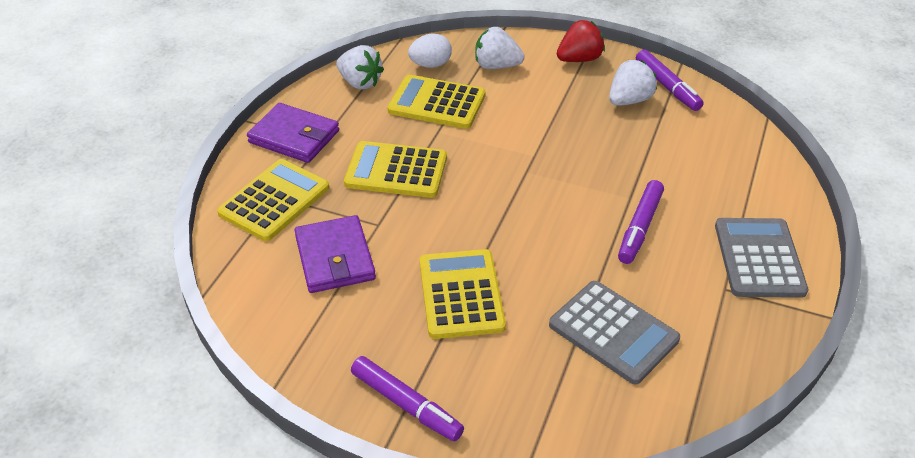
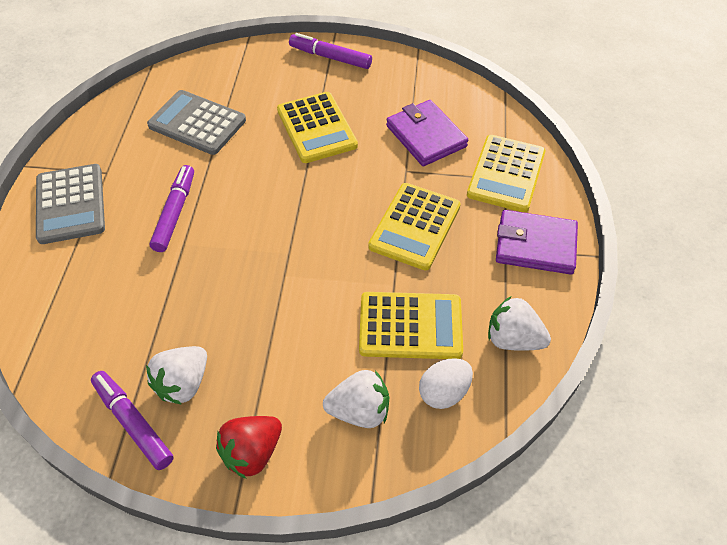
camera: 165 degrees right, 10 degrees up
yellow calculator [344,141,447,198] -> yellow calculator turned 120 degrees clockwise [368,183,461,270]

